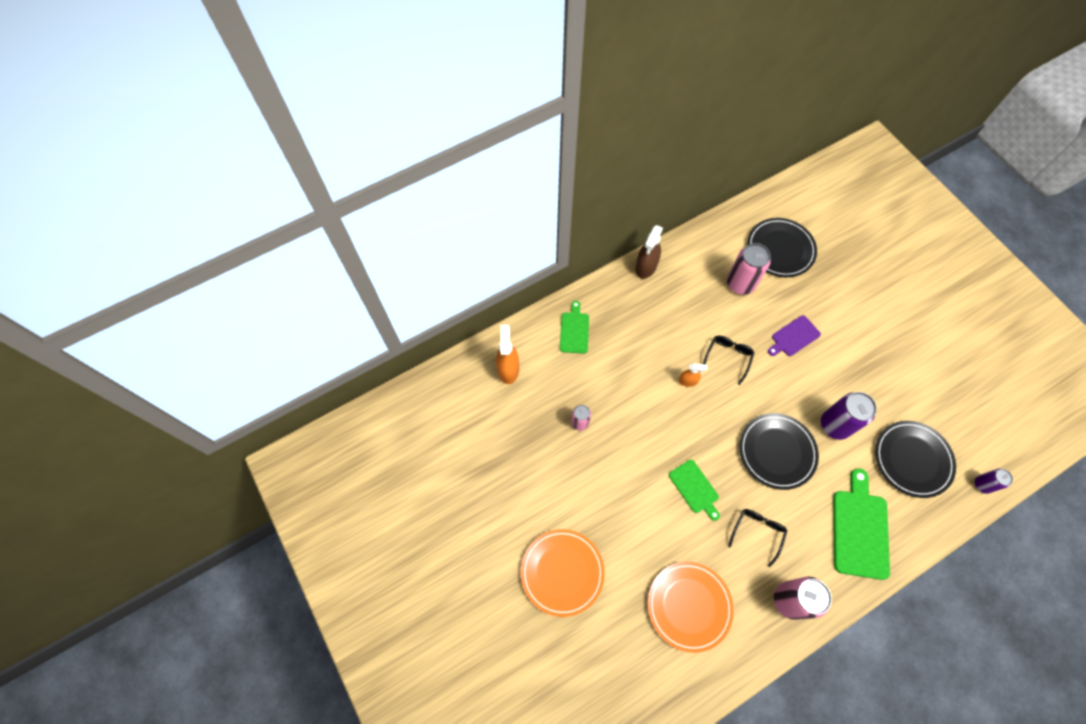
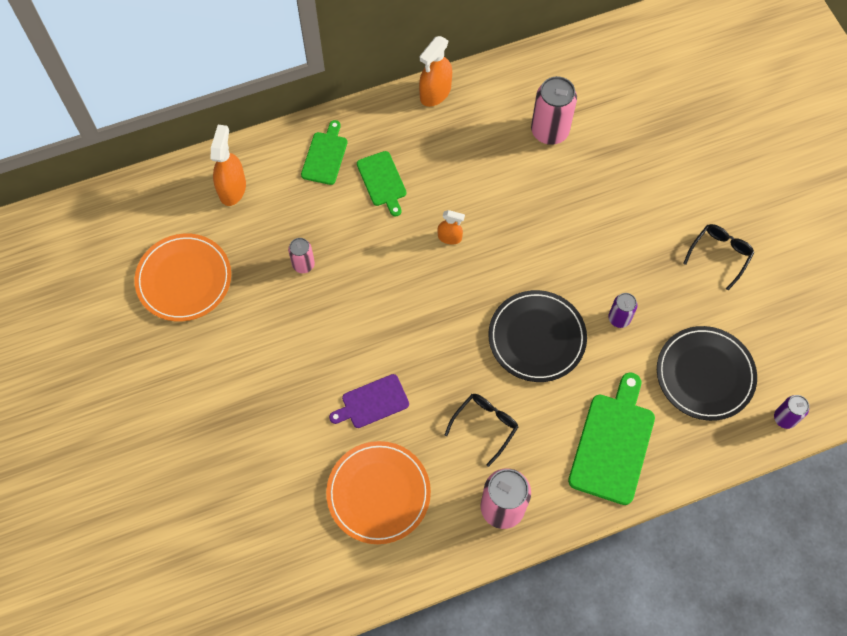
camera: 10 degrees right, 0 degrees up
orange plate [521,529,605,617] -> orange plate moved to [134,233,231,322]
brown spray bottle [635,225,663,279] -> orange spray bottle [419,36,452,107]
green cutting board [669,460,720,521] -> green cutting board moved to [357,151,406,217]
black glasses [703,336,754,385] -> black glasses moved to [683,224,754,290]
black plate [747,218,817,277] -> none
purple cutting board [768,315,821,356] -> purple cutting board moved to [329,374,409,428]
purple can [821,392,877,440] -> purple can [608,293,637,328], size x0.55

